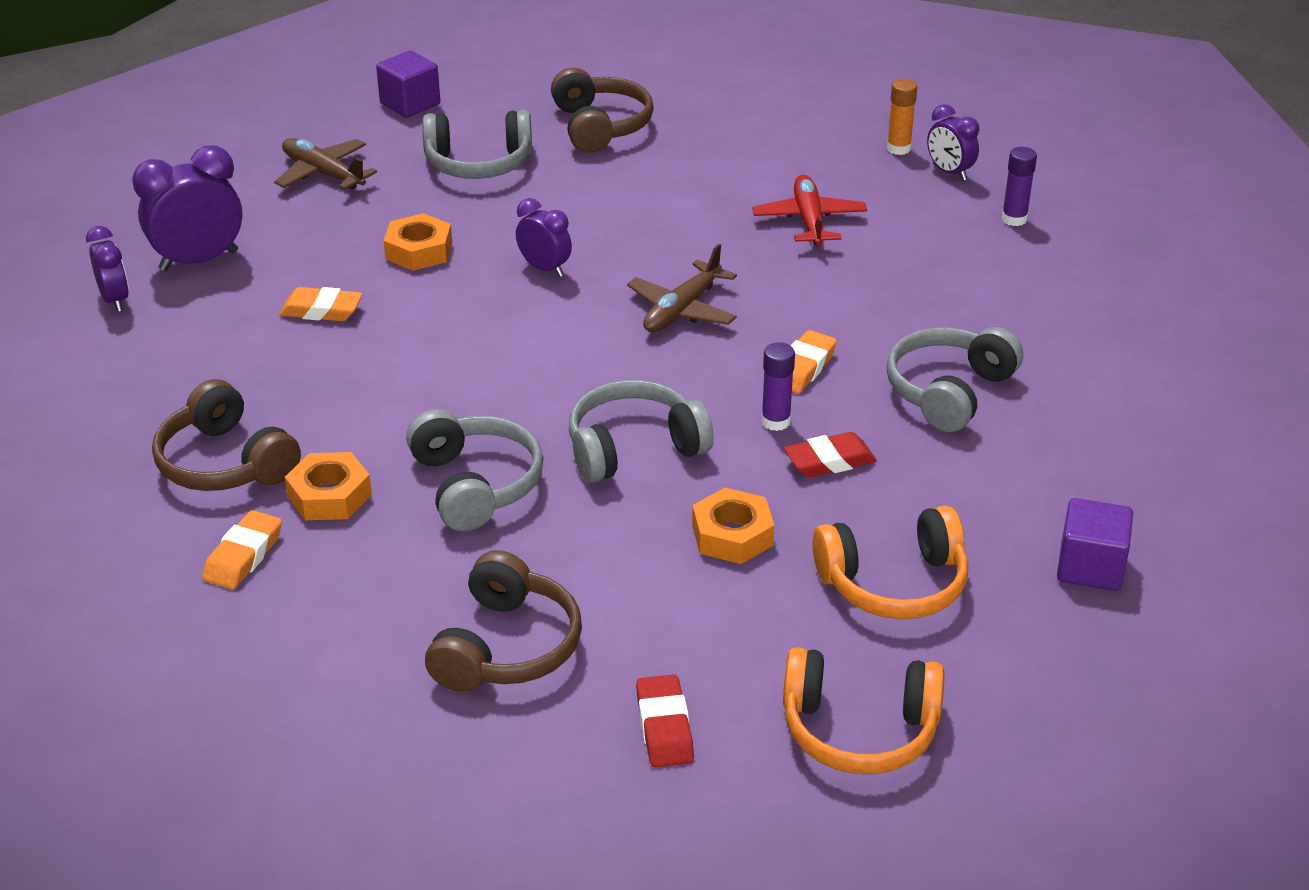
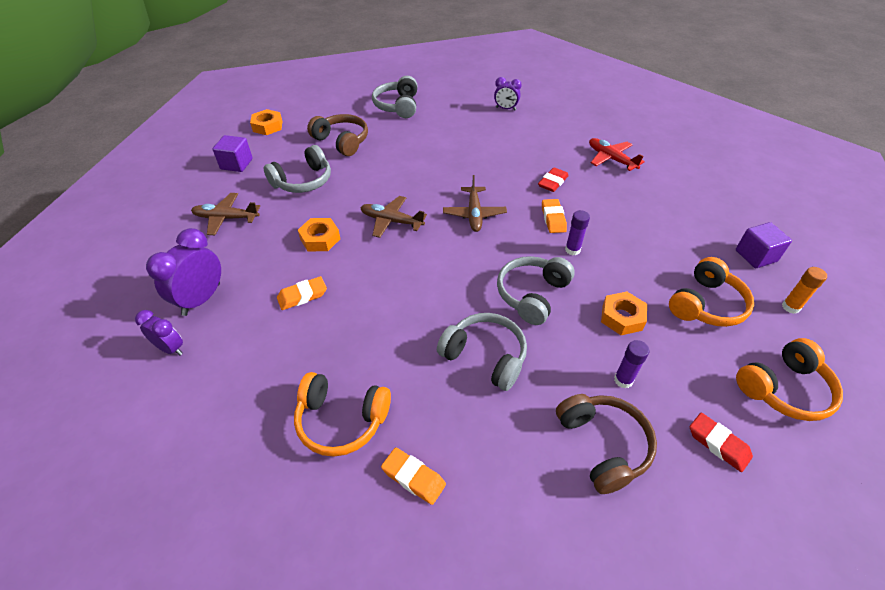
camera: 35 degrees left, 10 degrees up
brown headphones [152,379,301,491] -> orange headphones [294,372,391,457]
orange eraser [202,510,282,590] -> orange eraser turned 45 degrees counterclockwise [381,447,446,505]
orange nut [285,452,372,520] -> orange nut moved to [250,109,282,135]
purple clock [516,198,572,277] -> brown plane [360,196,427,238]
red plane [752,175,867,246] -> red plane moved to [589,138,645,171]
red eraser [784,432,877,477] -> red eraser moved to [538,167,569,192]
grey headphones [886,327,1023,432] -> grey headphones moved to [372,76,418,118]
orange glue stick [887,79,917,155] -> orange glue stick moved to [782,267,827,314]
purple glue stick [1002,147,1037,226] -> purple glue stick moved to [614,340,649,389]

